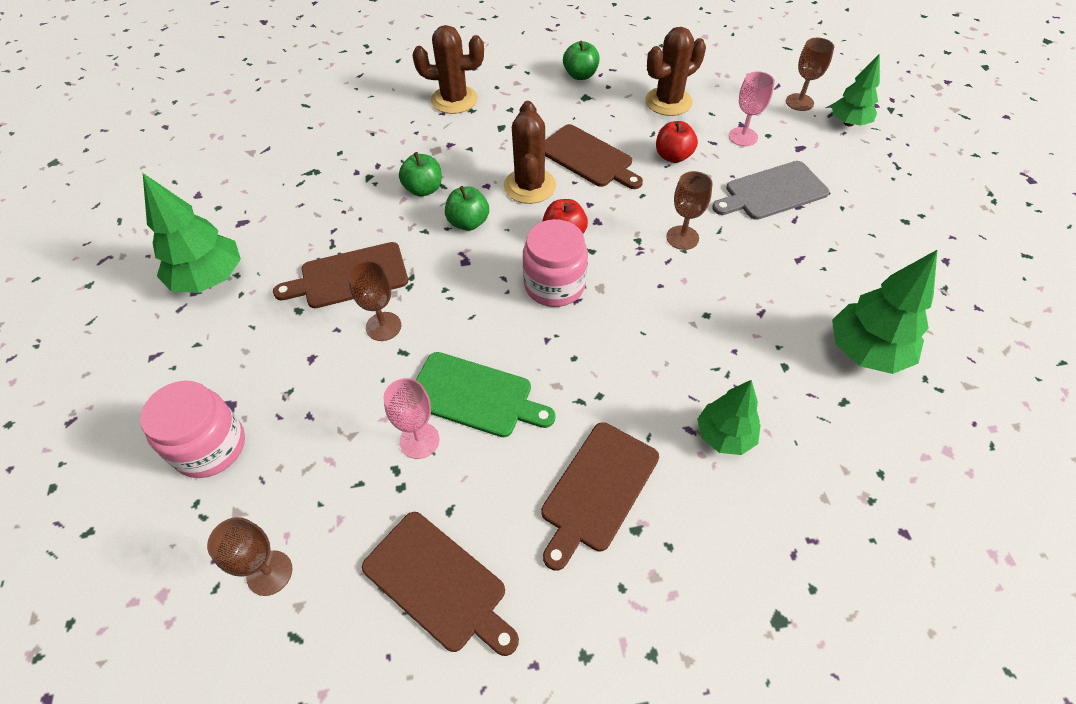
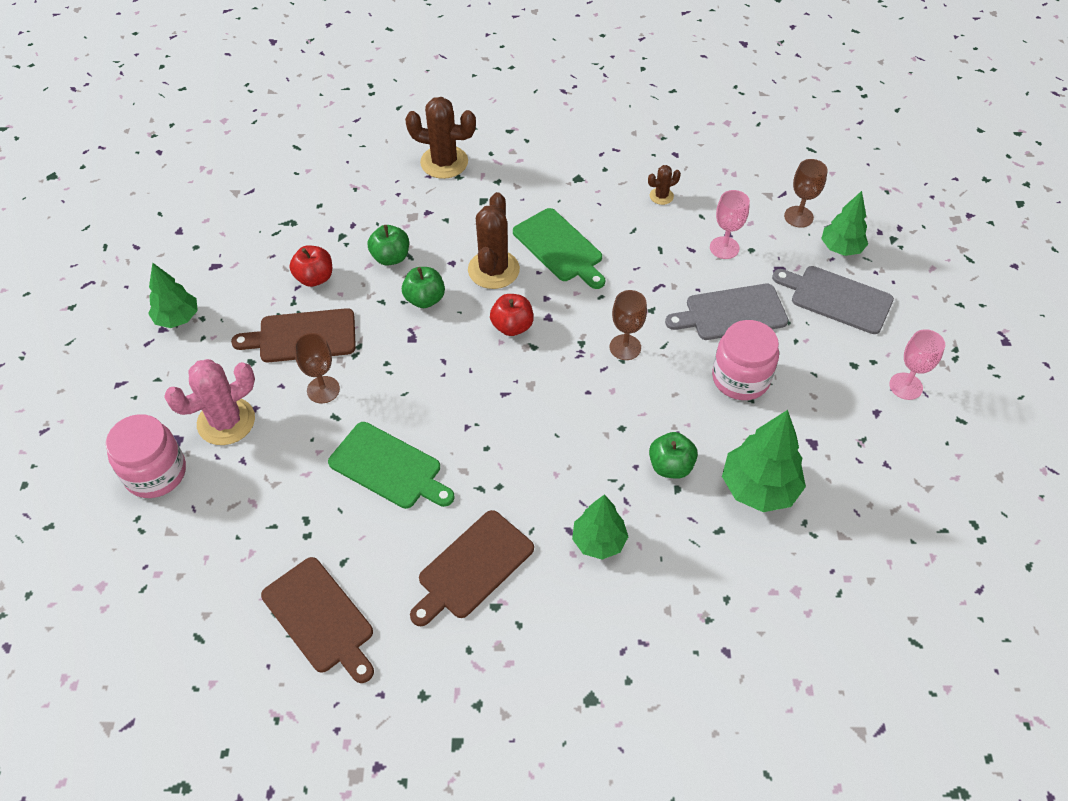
camera: 10 degrees right, 0 degrees up
green tree [143,173,241,293] -> green tree [148,262,198,328], size x0.66
brown goblet [207,517,292,596] -> none
pink goblet [383,378,440,459] -> pink goblet moved to [889,329,945,400]
pink jar [523,219,588,307] -> pink jar moved to [712,320,779,400]
brown cutting board [545,124,643,189] -> green cutting board [513,208,605,289]
green apple [563,41,600,80] -> green apple moved to [649,432,698,479]
brown cactus [645,27,706,116] -> brown cactus [648,165,681,205], size x0.49
red apple [656,121,698,163] -> red apple moved to [290,245,332,287]
none -> pink cactus [164,359,255,445]
none -> grey cutting board [772,266,894,334]

